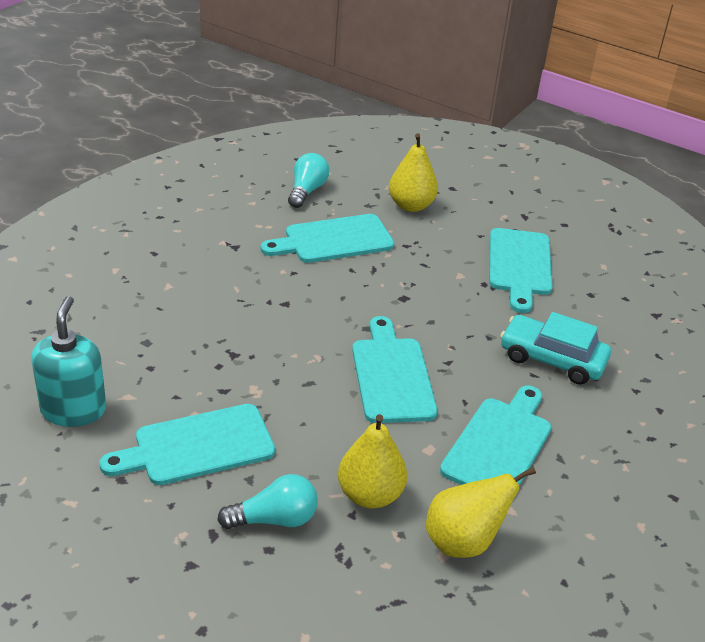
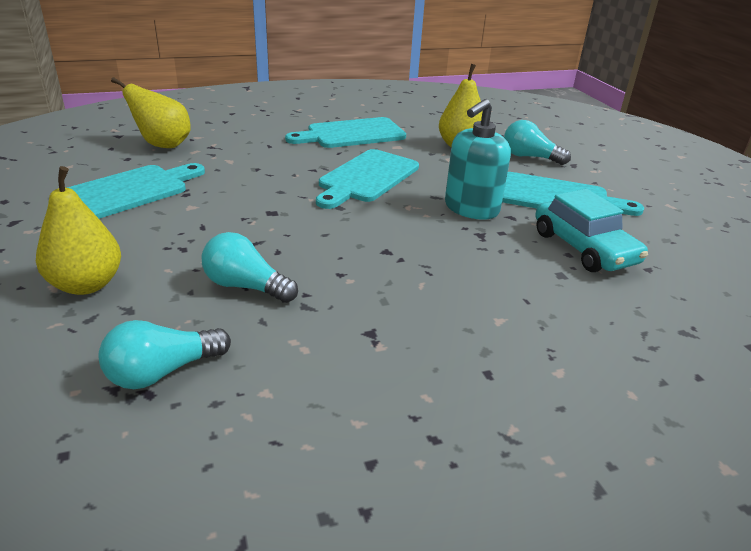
camera: 140 degrees left, 5 degrees down
turquoise soap dispenser [31,296,106,427] -> turquoise soap dispenser moved to [445,99,511,220]
turquoise cutting board [261,214,394,263] -> turquoise light bulb [202,232,298,303]
yellow pear [426,467,536,558] -> yellow pear moved to [111,77,191,148]
turquoise car [500,312,611,385] -> turquoise car moved to [535,189,648,272]

